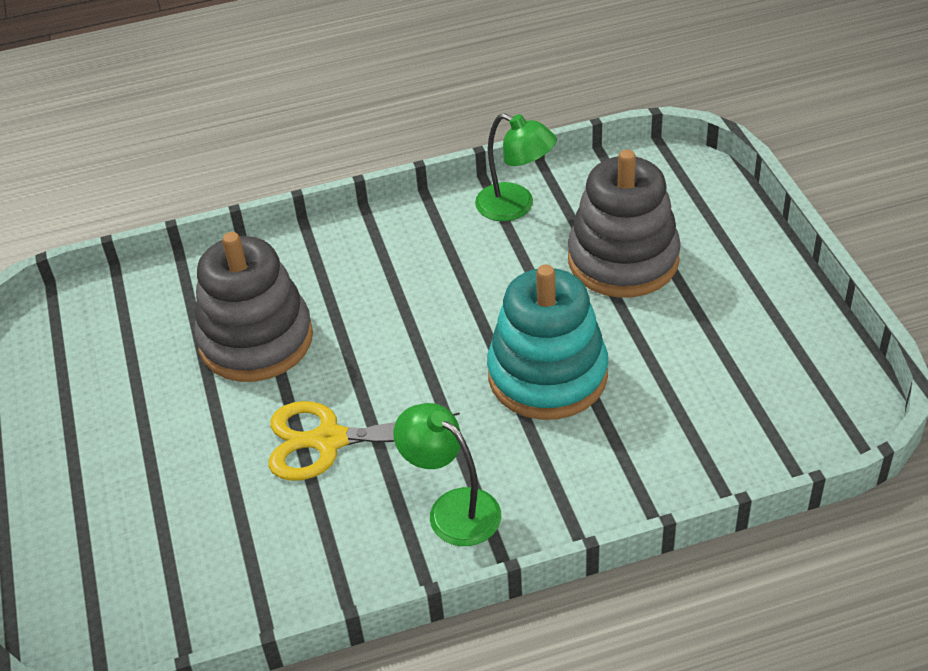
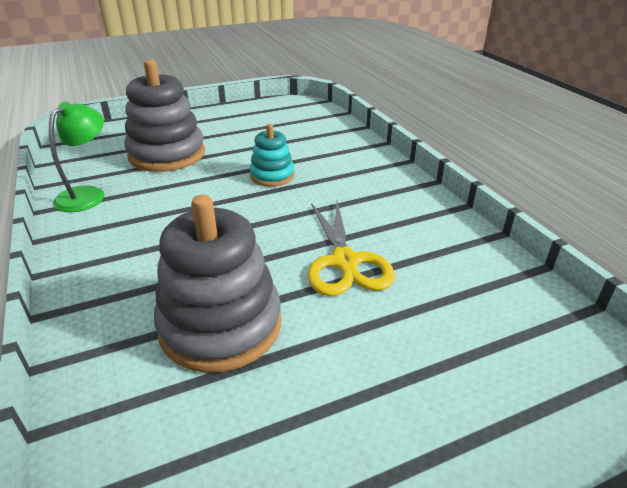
camera: 100 degrees left, 10 degrees down
green lamp [393,403,501,546] -> none
turquoise stacking toy [487,265,608,420] -> turquoise stacking toy [250,124,295,187], size x0.55

